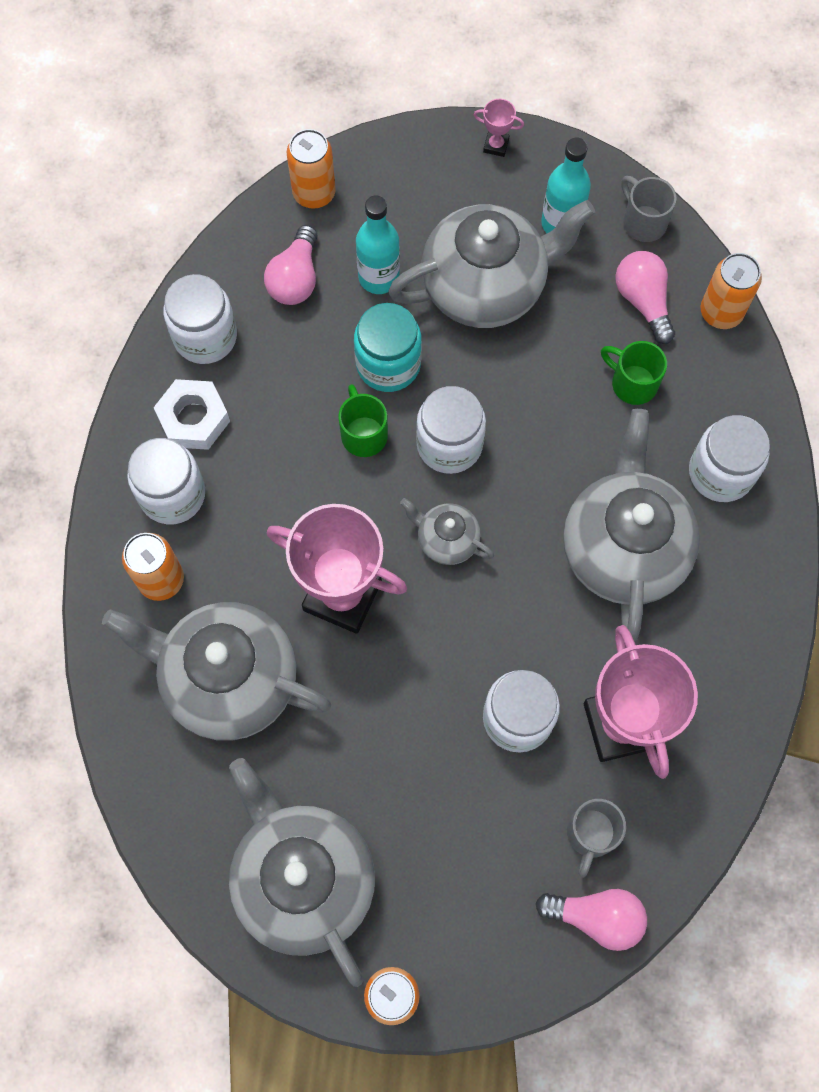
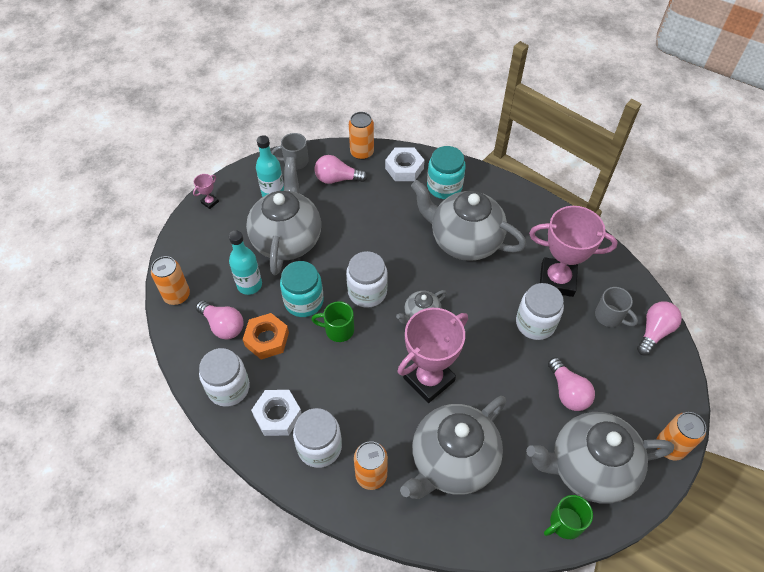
camera: 65 degrees left, 15 degrees down
green mug [601,341,667,405] -> green mug moved to [544,495,593,539]
white jar [689,415,770,502] -> turquoise jar [427,146,466,199]
none -> orange nut [243,313,289,360]
none -> white nut [385,147,424,181]
none -> pink light bulb [548,357,595,411]

